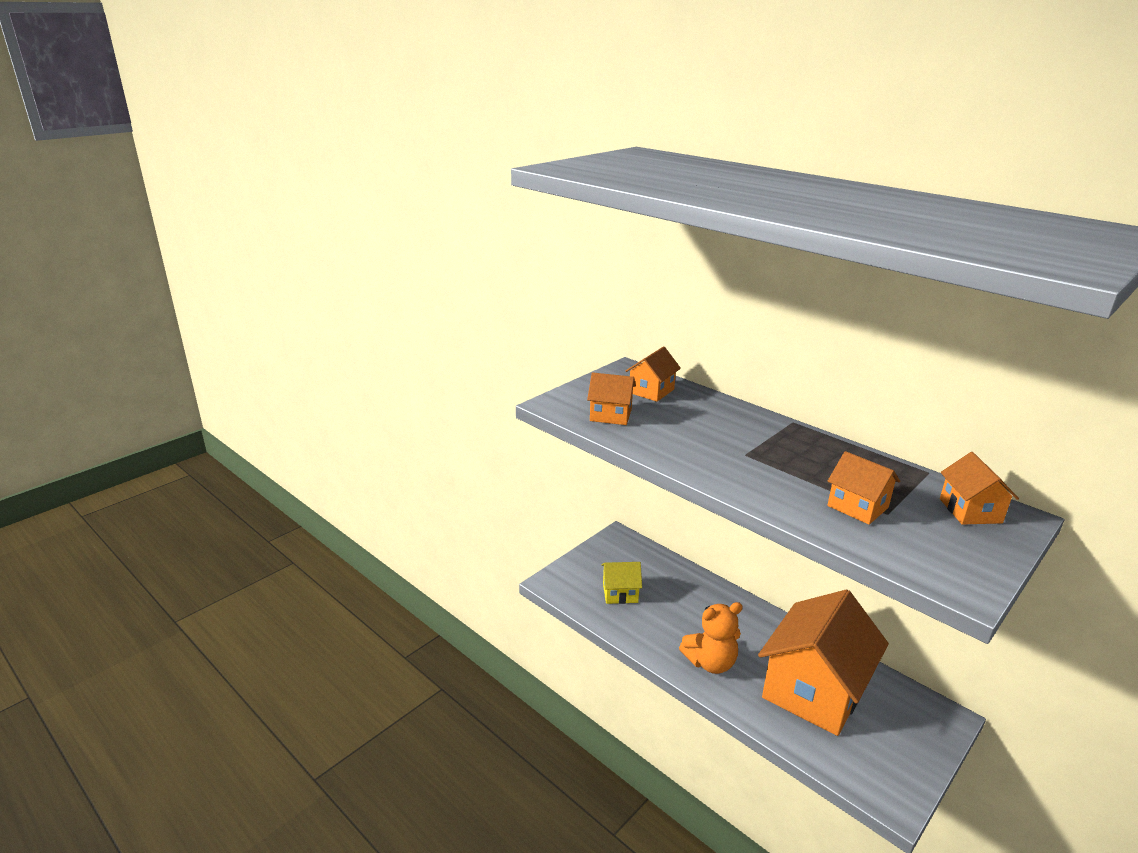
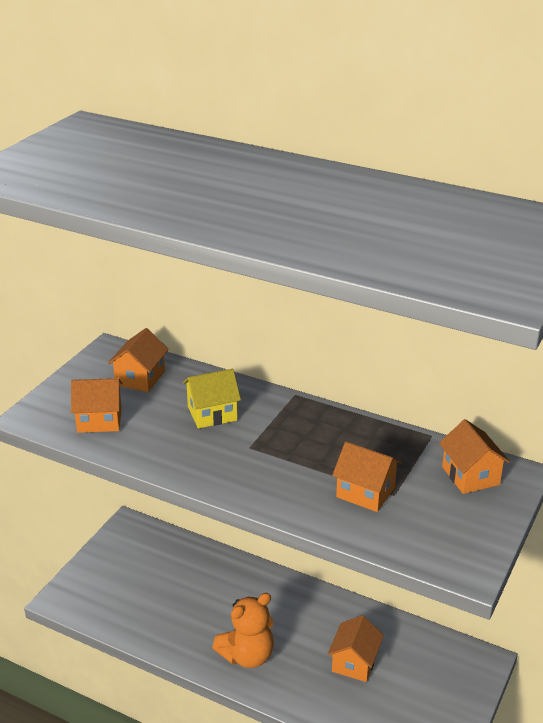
camera: 15 degrees left, 5 degrees up
yellow house [601,562,642,604] -> yellow house moved to [183,369,241,428]
orange house [758,590,889,736] -> orange house [328,615,384,682], size x0.45

